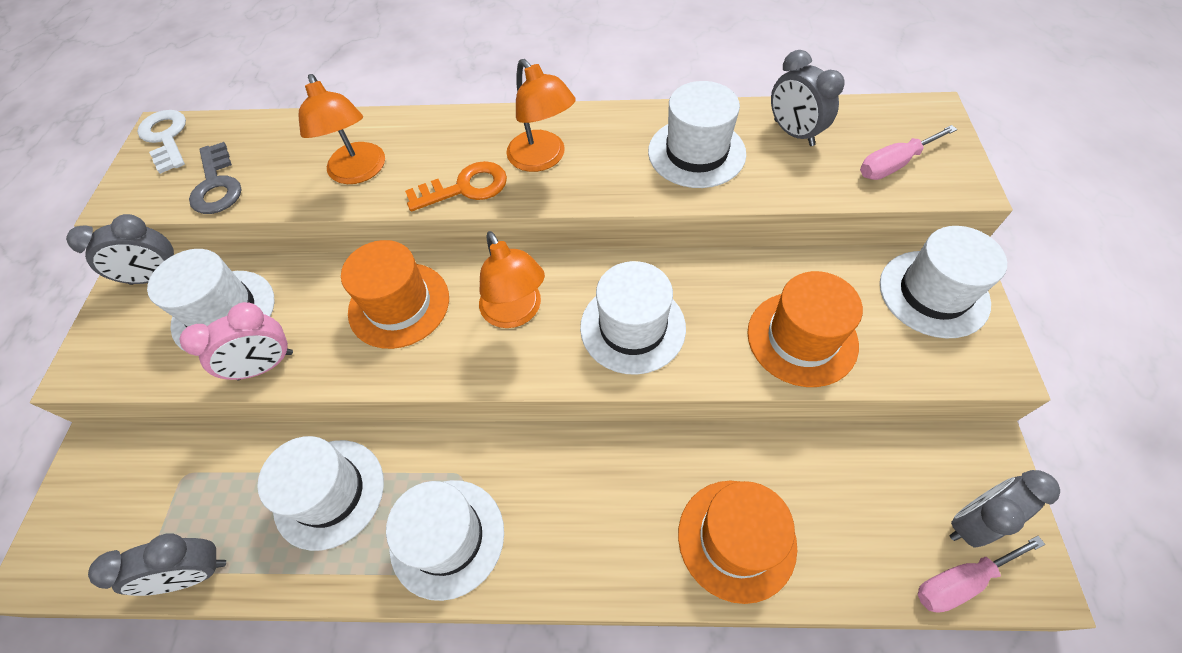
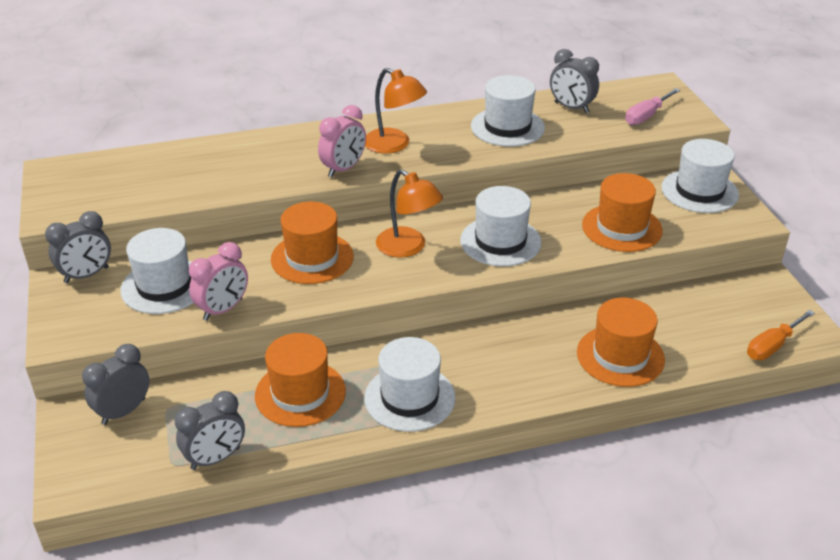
camera: 20 degrees left, 20 degrees down
white key [137,110,186,174] -> none
grey key [189,142,241,214] -> none
white hat [257,436,384,551] -> orange hat [255,333,346,427]
orange lamp [298,74,385,184] -> none
orange key [405,161,507,211] -> pink clock [318,105,366,177]
pink screwdriver [918,536,1045,613] -> orange screwdriver [747,310,815,360]
grey clock [950,470,1060,547] -> grey clock moved to [82,344,149,425]

